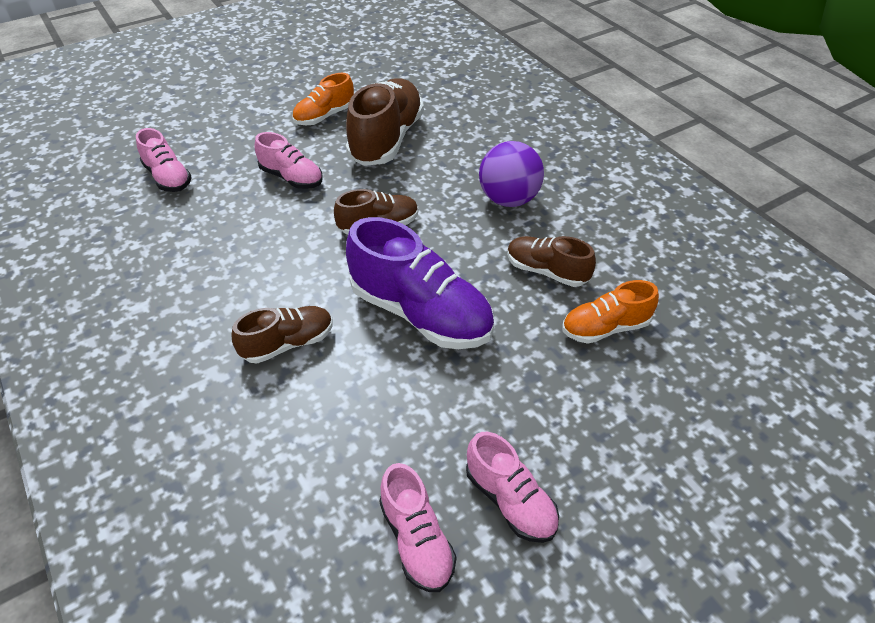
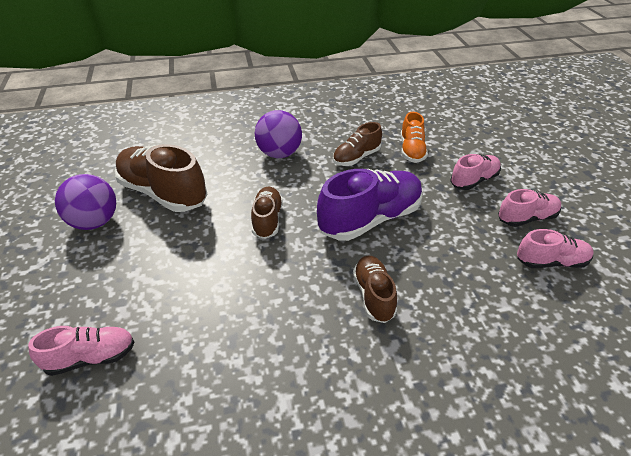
camera: 70 degrees left, 5 degrees down
pink shoe [255,132,323,189] -> pink shoe moved to [450,154,501,190]
orange shoe [292,73,354,125] -> purple ball [55,174,116,230]

